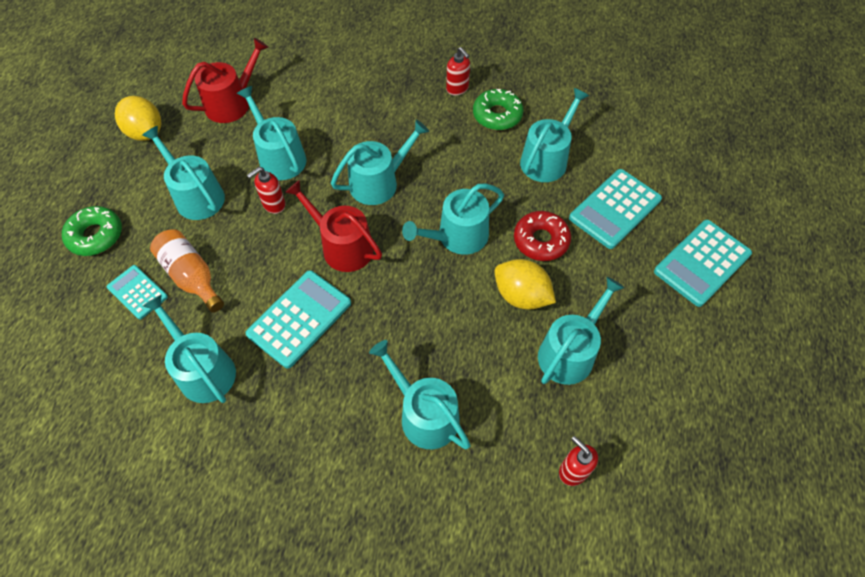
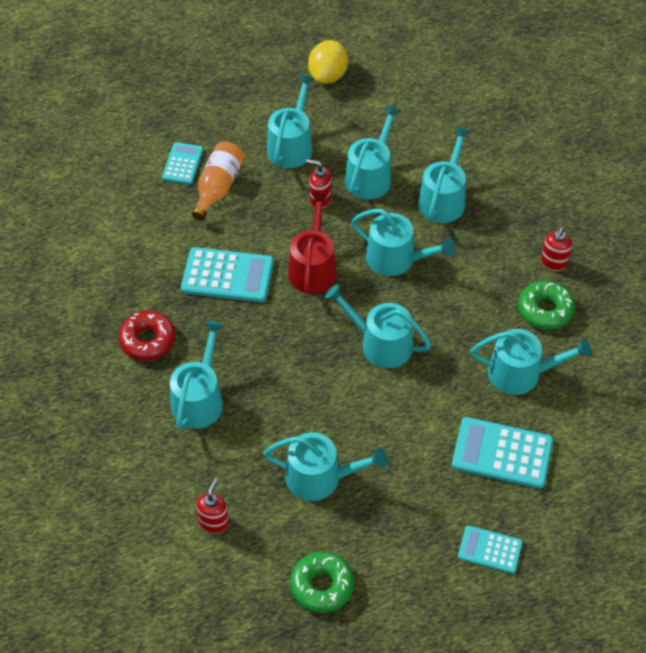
camera: 60 degrees right, 5 degrees down
green donut [62,206,122,256] -> green donut moved to [290,552,354,613]
turquoise watering can [143,295,236,403] -> turquoise watering can moved to [418,127,471,223]
red watering can [182,38,269,123] -> none
yellow lemon [494,259,556,310] -> none
red donut [514,211,571,261] -> red donut moved to [118,310,176,361]
turquoise calculator [654,220,752,307] -> turquoise calculator [458,525,523,574], size x0.60

